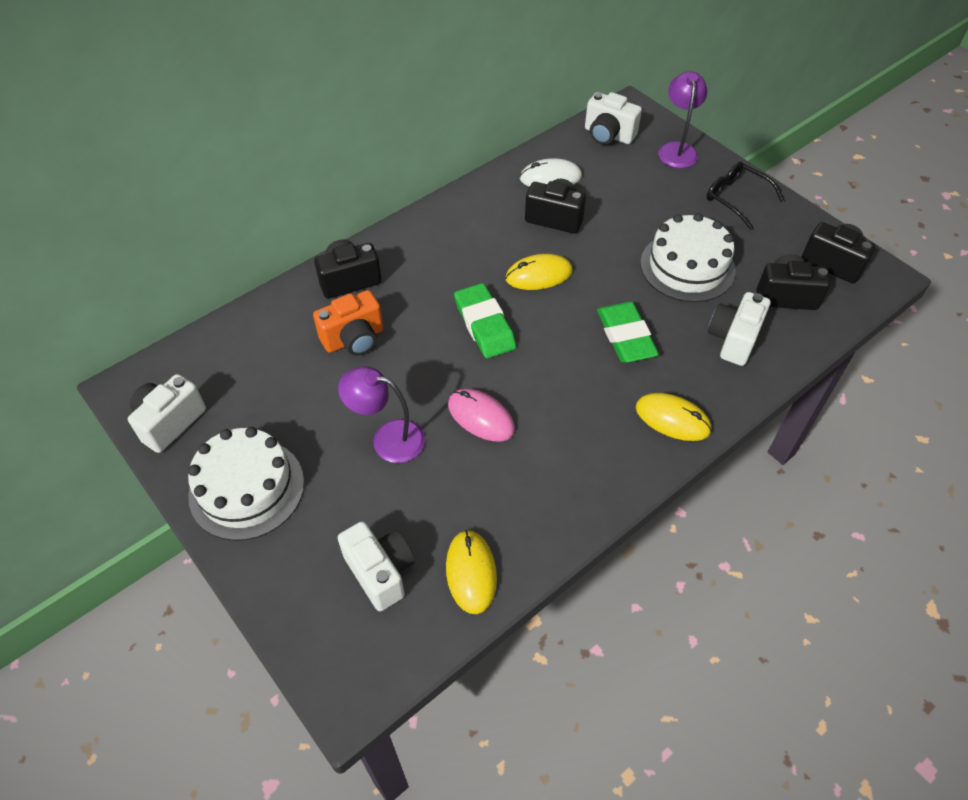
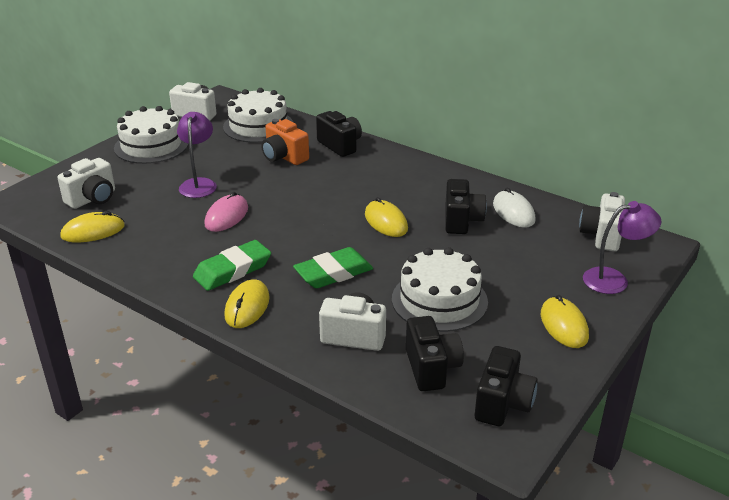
camera: 75 degrees right, 20 degrees down
green eraser [454,283,516,359] -> green eraser moved to [193,240,271,291]
black glasses [707,162,784,230] -> yellow mouse [541,295,589,348]
none -> white cake [223,88,293,143]

